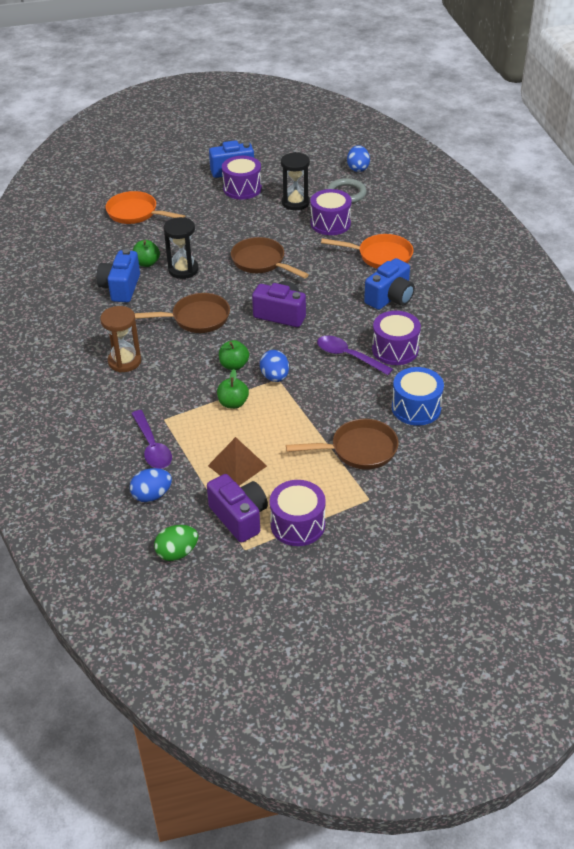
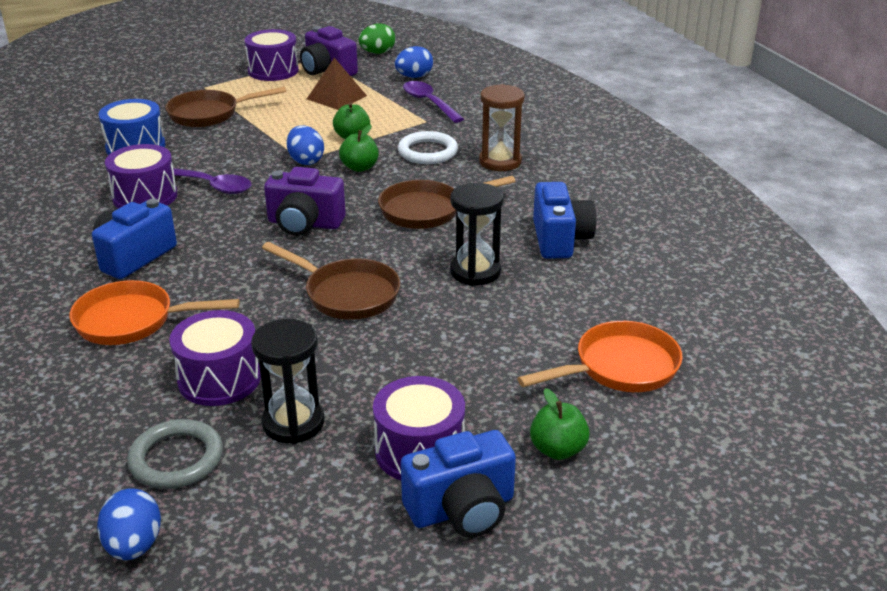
camera: 170 degrees right, 10 degrees down
orange pan [106,191,185,224] -> orange pan turned 45 degrees counterclockwise [517,321,683,392]
green apple [133,240,160,267] -> green apple moved to [530,388,590,460]
none -> white ring [398,131,458,164]

